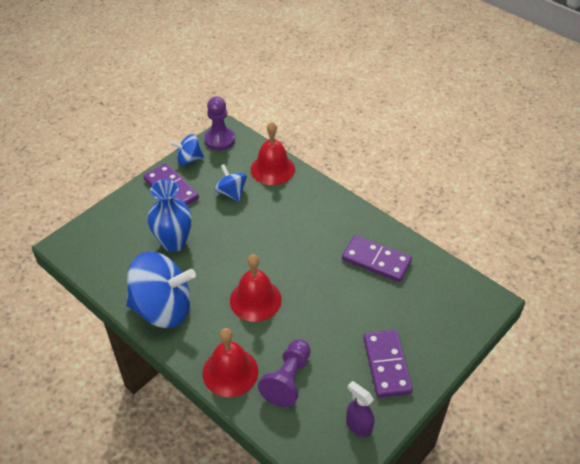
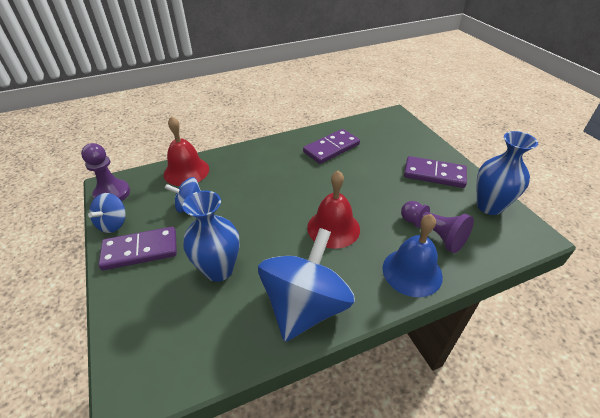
camera: 65 degrees left, 5 degrees down
red bell [203,328,258,397] -> blue bell [382,214,443,297]
purple spray bottle [346,381,374,437] -> blue vase [476,131,538,215]

